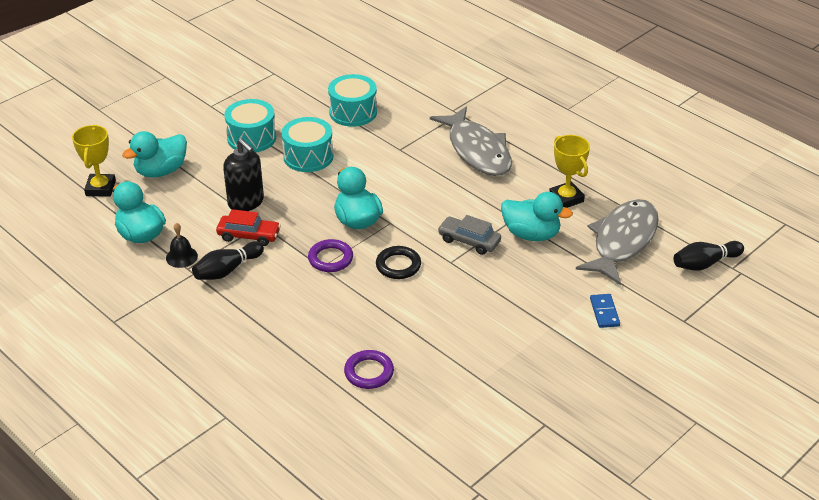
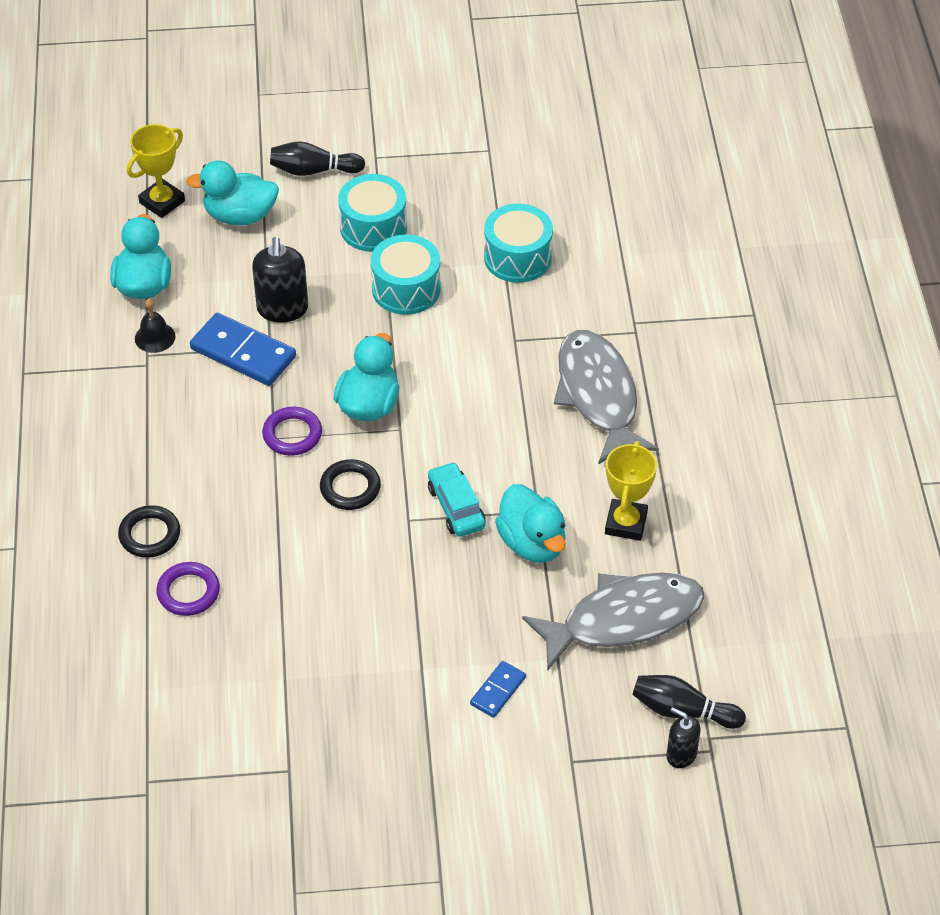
camera: 40 degrees right, 10 degrees up
black bowling pin [192,241,264,280] -> black bowling pin moved to [270,141,365,176]
red car [216,209,281,246] -> blue domino [190,313,296,386]
grey fish [430,106,512,176] -> grey fish turned 150 degrees clockwise [554,330,659,465]
grey car [438,215,501,255] -> turquoise car [428,462,486,537]
none -> black ring [118,505,180,558]
none -> black soap dispenser [666,707,701,768]

